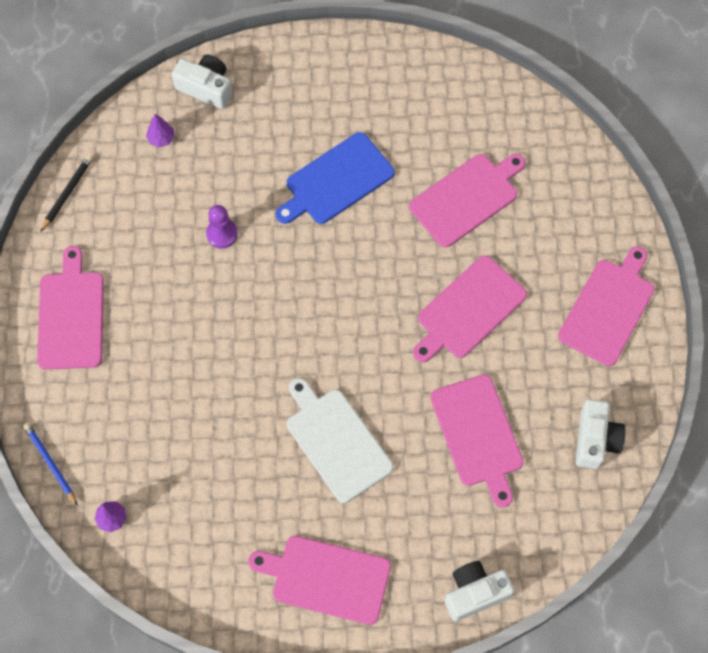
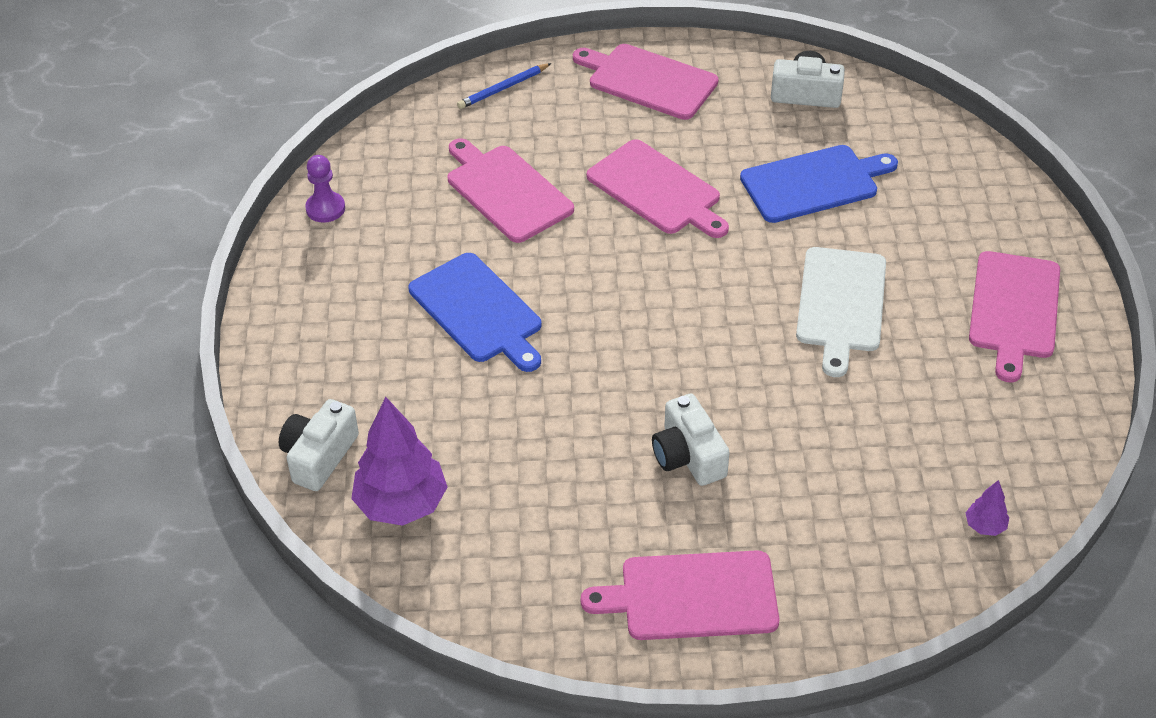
camera: 90 degrees left, 20 degrees down
blue pencil [23,423,78,506] -> blue pencil moved to [457,63,551,109]
black pencil [41,155,93,231] -> none
purple tree [146,114,175,147] -> purple tree [351,397,448,526], size x2.23
purple pawn [206,205,238,249] -> purple pawn moved to [305,155,345,223]
white cutting board [287,378,393,503] -> white cutting board turned 45 degrees counterclockwise [796,247,886,377]
pink cutting board [430,374,524,508] -> blue cutting board [740,145,898,223]
white camera [445,561,514,622] -> white camera moved to [652,394,730,486]

